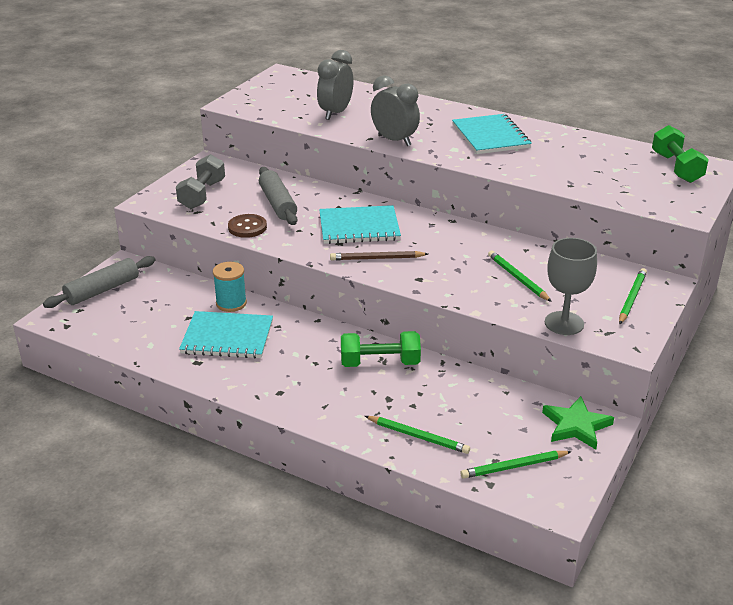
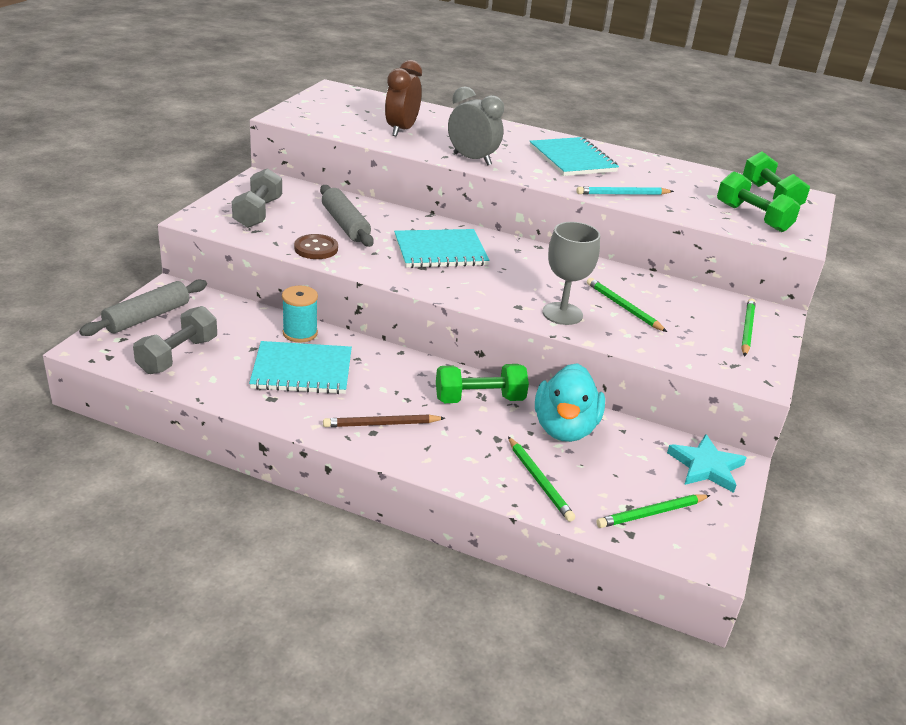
camera: 10 degrees left, 0 degrees up
grey clock [317,50,354,120] -> brown clock [385,60,422,137]
brown pencil [330,251,428,260] -> brown pencil moved to [323,414,445,427]
green pencil [365,416,470,454] -> green pencil turned 45 degrees clockwise [508,437,575,522]
green star [542,396,614,450] -> turquoise star [667,434,747,493]
grey goblet [545,238,597,335] -> grey goblet moved to [542,222,600,325]
none -> grey dumbbell [133,306,217,374]
none -> turquoise duck [535,363,605,442]
none -> turquoise pencil [576,187,674,195]
none -> green dumbbell [717,171,800,232]

